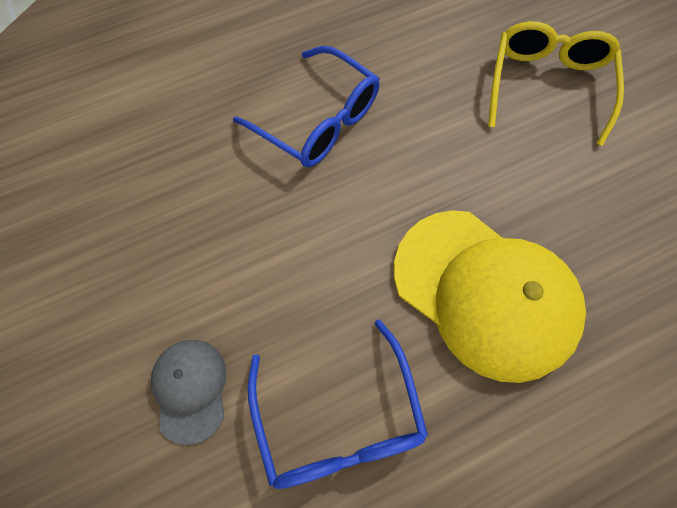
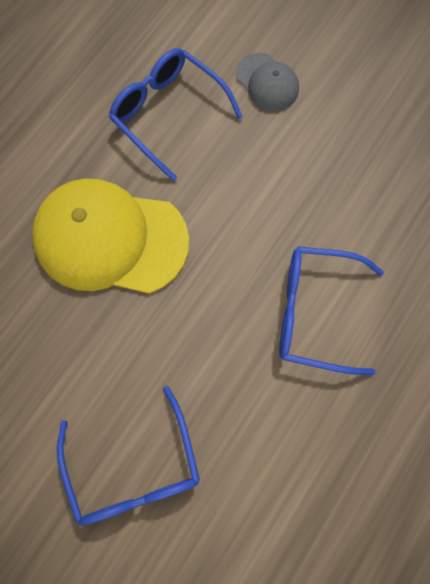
camera: 150 degrees right, 5 degrees up
yellow glasses [488,21,624,146] -> blue glasses [57,386,200,526]

